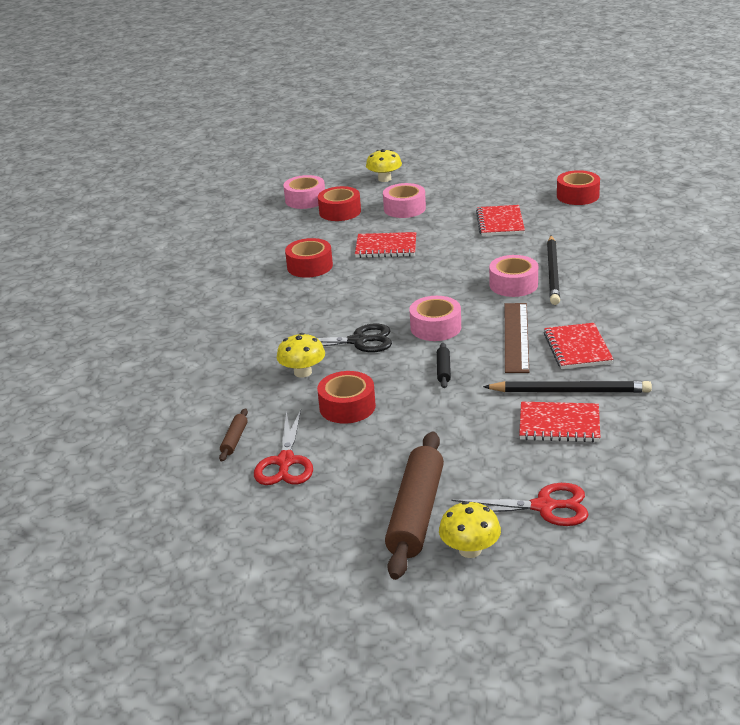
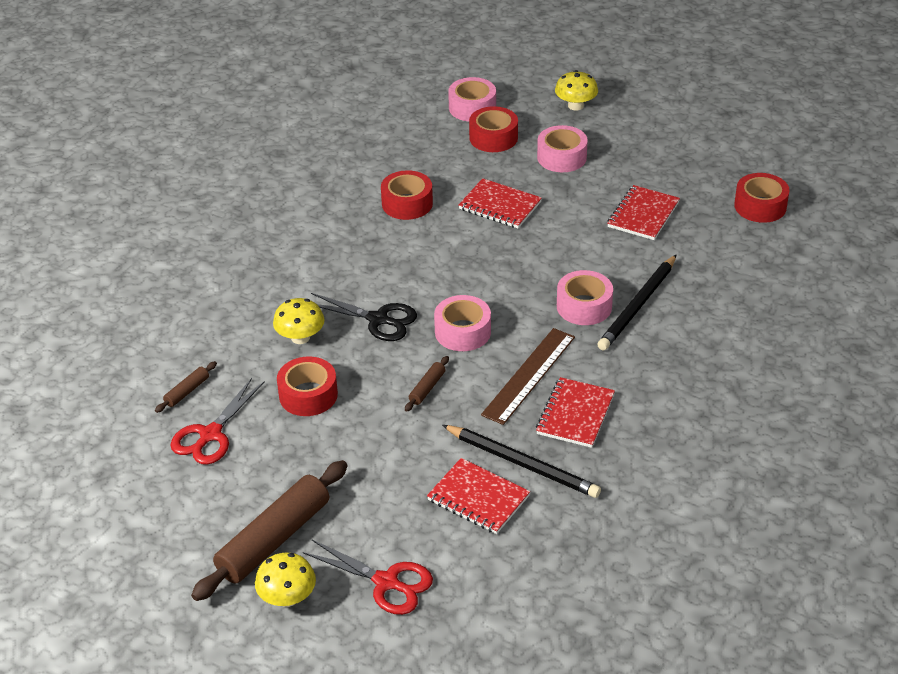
camera: 25 degrees right, 10 degrees up
black rolling pin [437,343,451,388] -> brown rolling pin [405,356,449,412]

